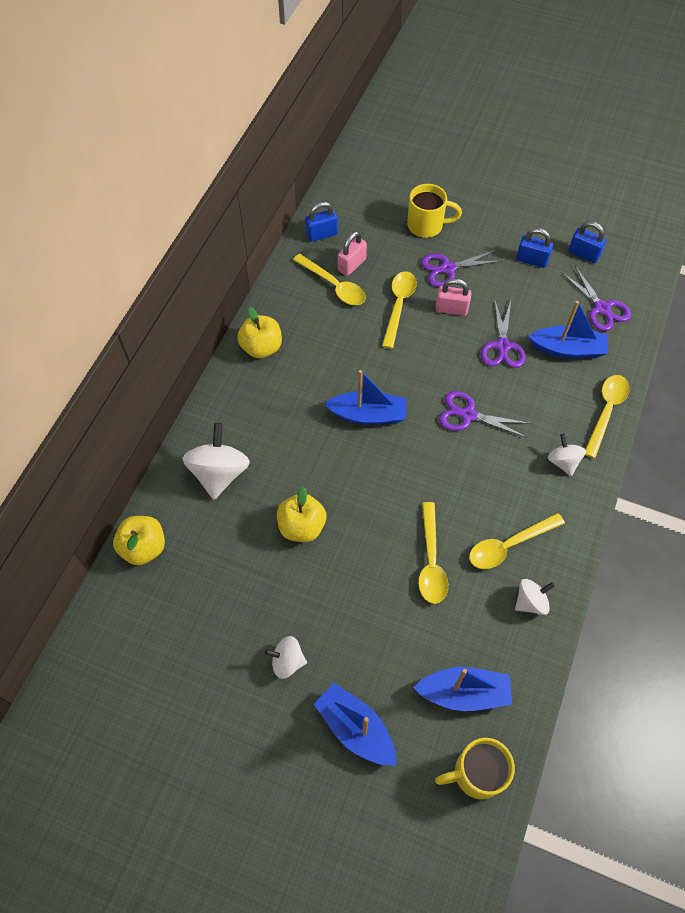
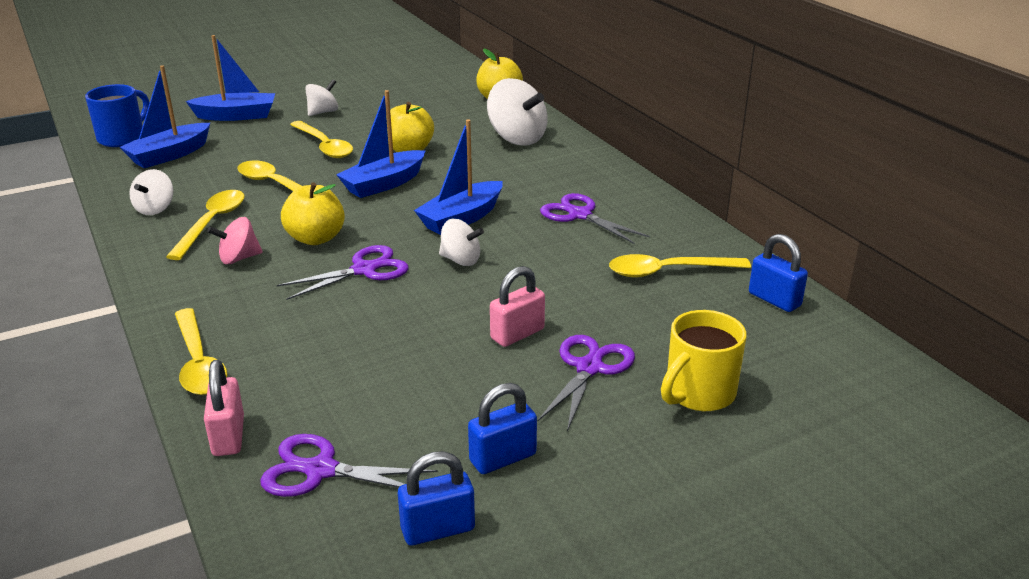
camera: 130 degrees right, 30 degrees down
yellow apple [237,307,282,358] -> yellow apple moved to [281,182,345,245]
blue padlock [305,202,338,242] -> blue padlock turned 60 degrees counterclockwise [749,234,808,312]
pink padlock [338,231,367,276] -> pink padlock moved to [204,360,244,456]
yellow spoon [382,271,417,349] -> yellow spoon moved to [290,121,353,158]
yellow mug [435,738,515,800] -> blue mug [85,84,150,147]
purple scissors [481,299,526,368] -> purple scissors moved to [540,193,650,244]
blue boat [528,301,608,358] -> blue boat moved to [336,90,426,198]
white spinning top [548,434,586,476] -> white spinning top moved to [439,219,484,266]
none -> pink spinning top [207,217,263,264]

